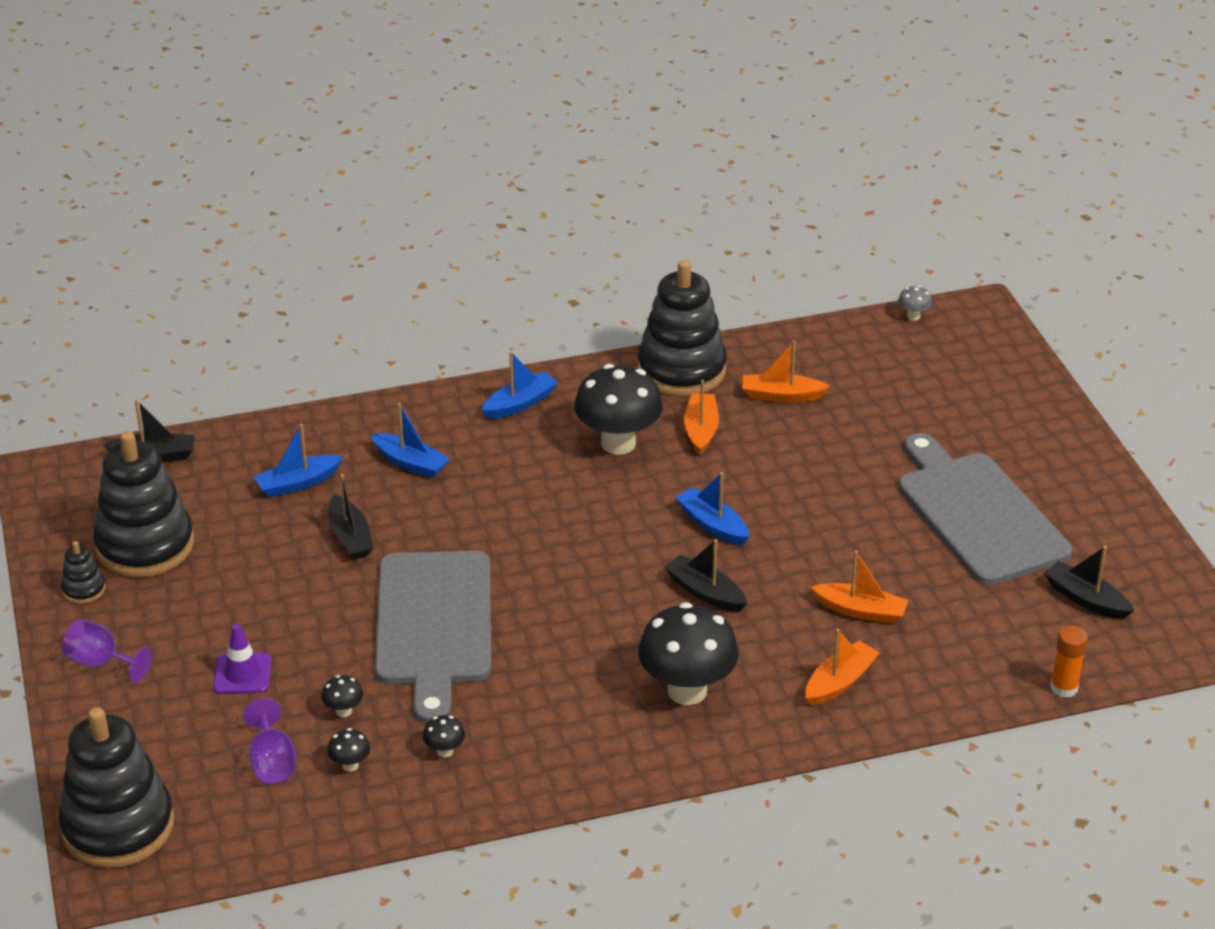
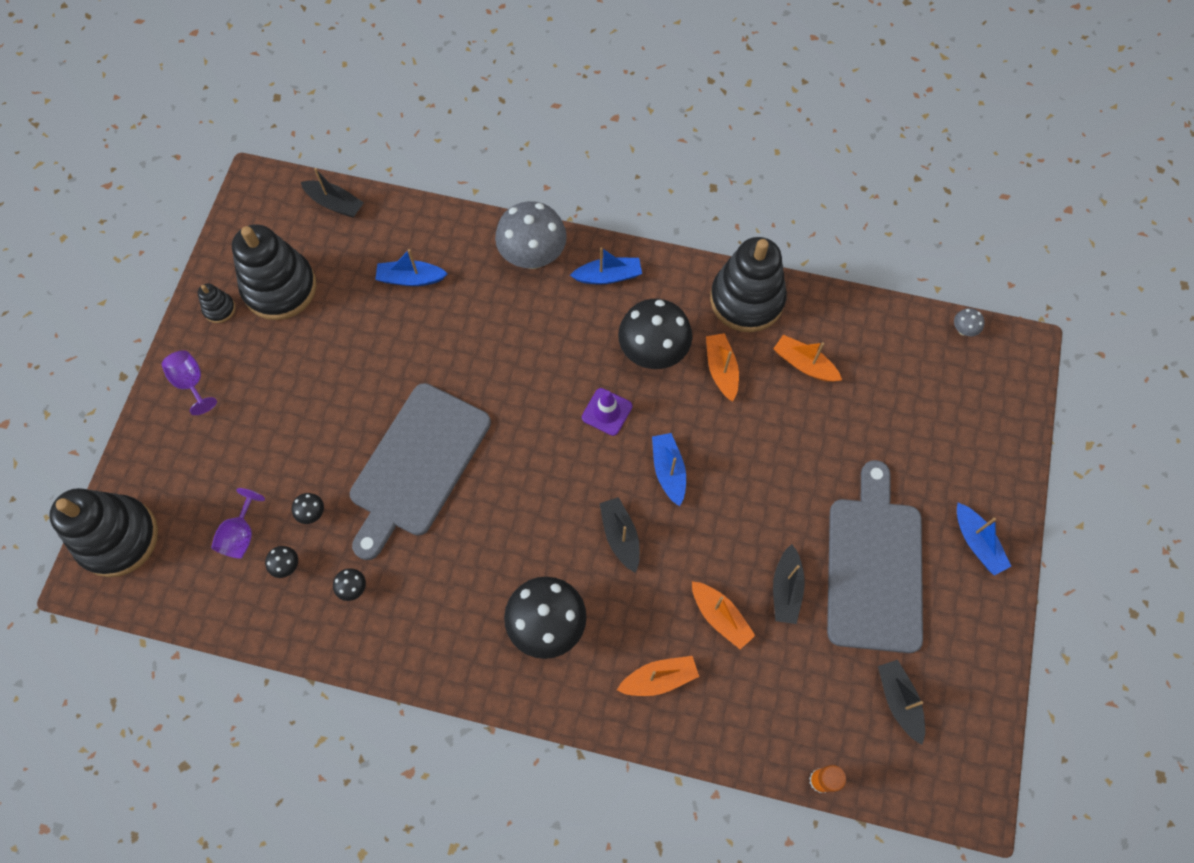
camera: 30 degrees right, 30 degrees up
purple traffic cone [213,624,272,694] -> purple traffic cone moved to [582,388,632,436]
black boat [328,474,374,560] -> black boat moved to [773,544,805,624]
blue boat [371,403,450,478] -> blue boat moved to [957,503,1011,576]
orange boat [684,380,719,455] -> orange boat turned 45 degrees counterclockwise [706,333,739,401]
none -> grey mushroom [495,201,567,269]

